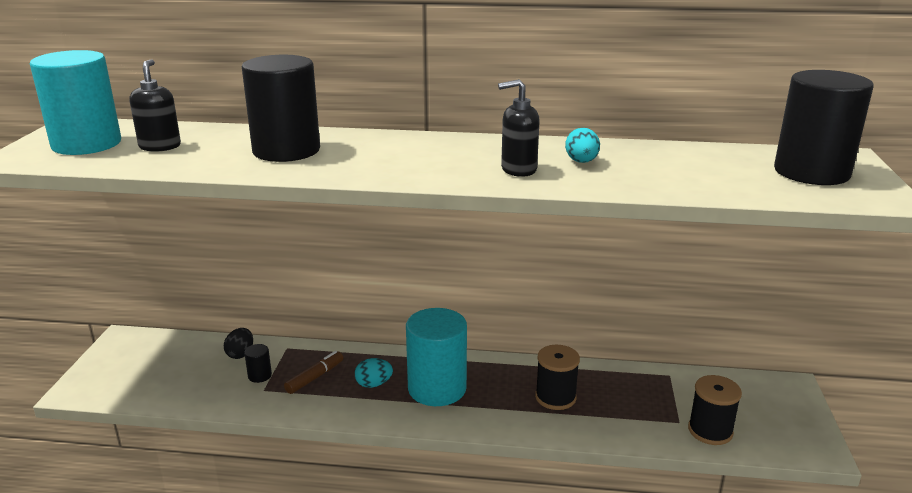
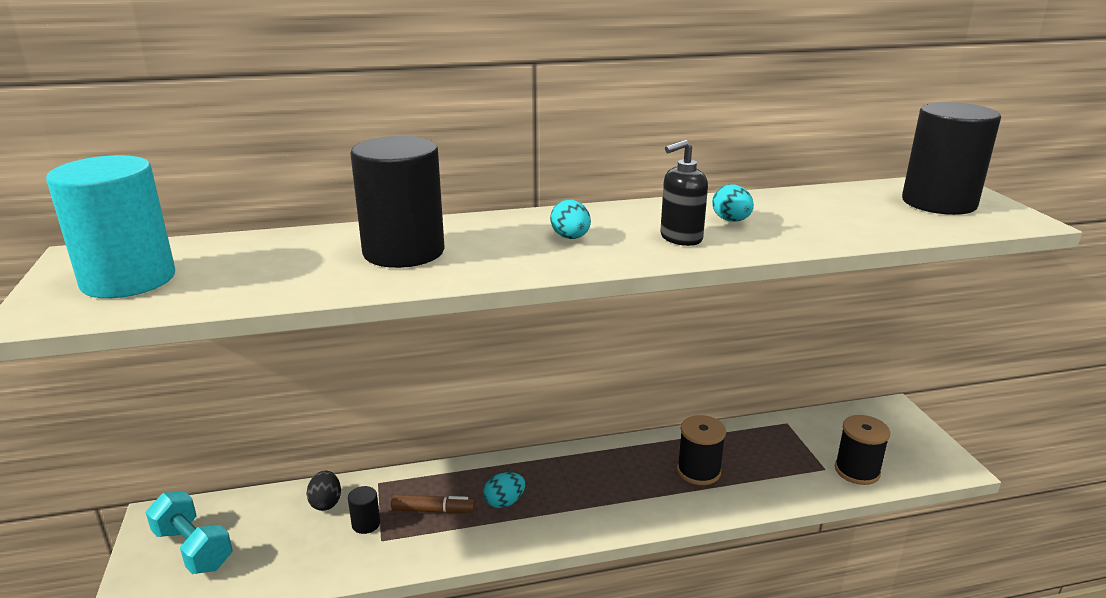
camera: 20 degrees left, 0 degrees up
black soap dispenser [130,59,181,152] -> none
brown marker [284,351,343,394] -> brown marker turned 75 degrees clockwise [391,495,475,514]
turquoise cylinder [406,308,467,406] -> none
none -> turquoise dumbbell [145,492,233,574]
none -> turquoise egg [550,200,591,239]

